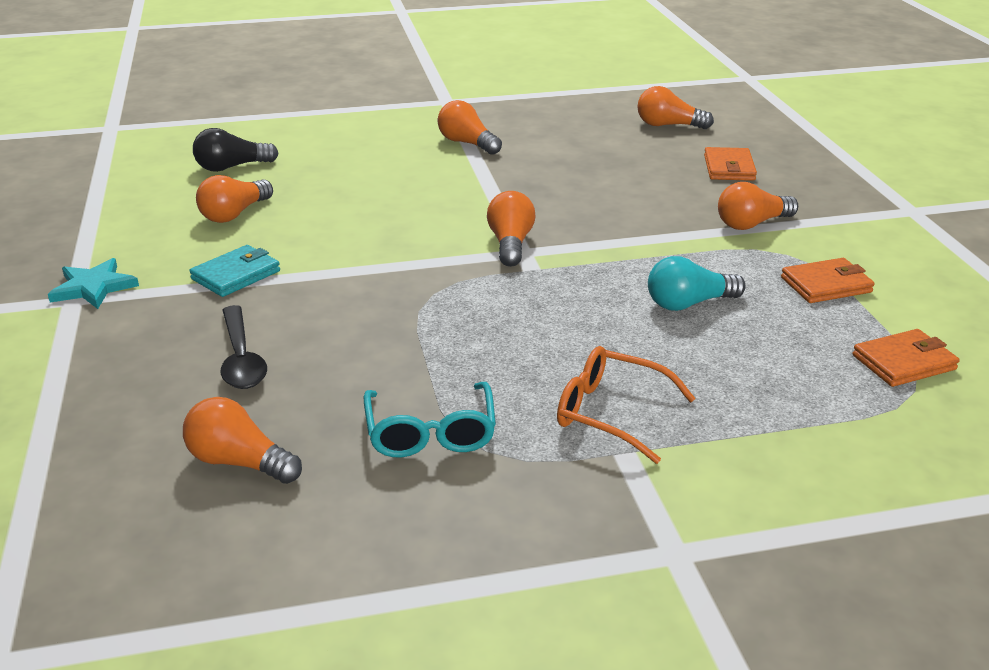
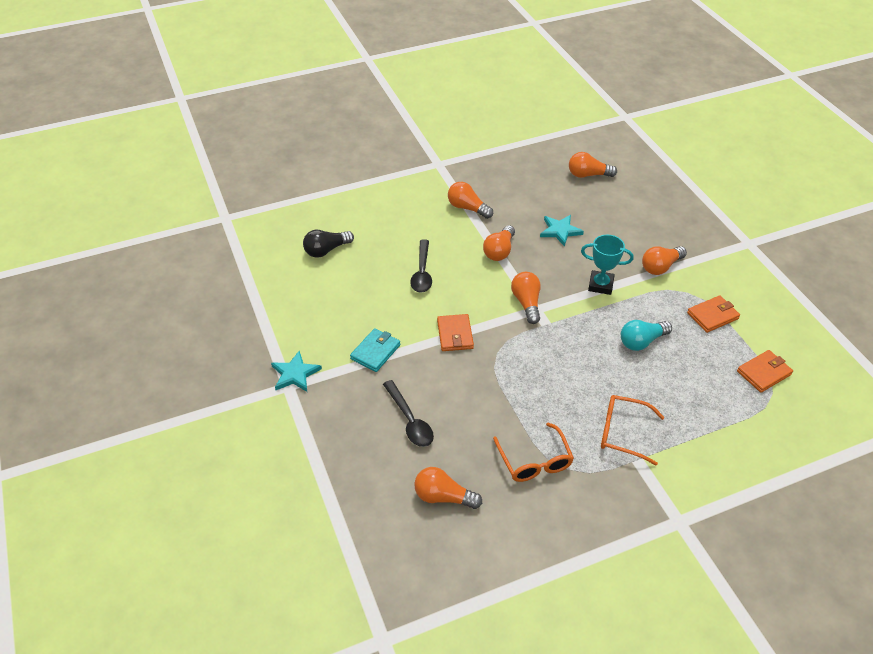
camera: 10 degrees left, 15 degrees up
orange light bulb [196,175,273,223] -> orange light bulb moved to [483,225,515,261]
turquoise glasses [364,382,496,458] -> orange glasses [493,422,574,482]
orange wallet [704,147,757,181] -> orange wallet moved to [437,314,474,351]
none -> black spoon [410,239,432,293]
none -> turquoise star [540,215,584,247]
none -> turquoise trophy [581,235,634,295]

